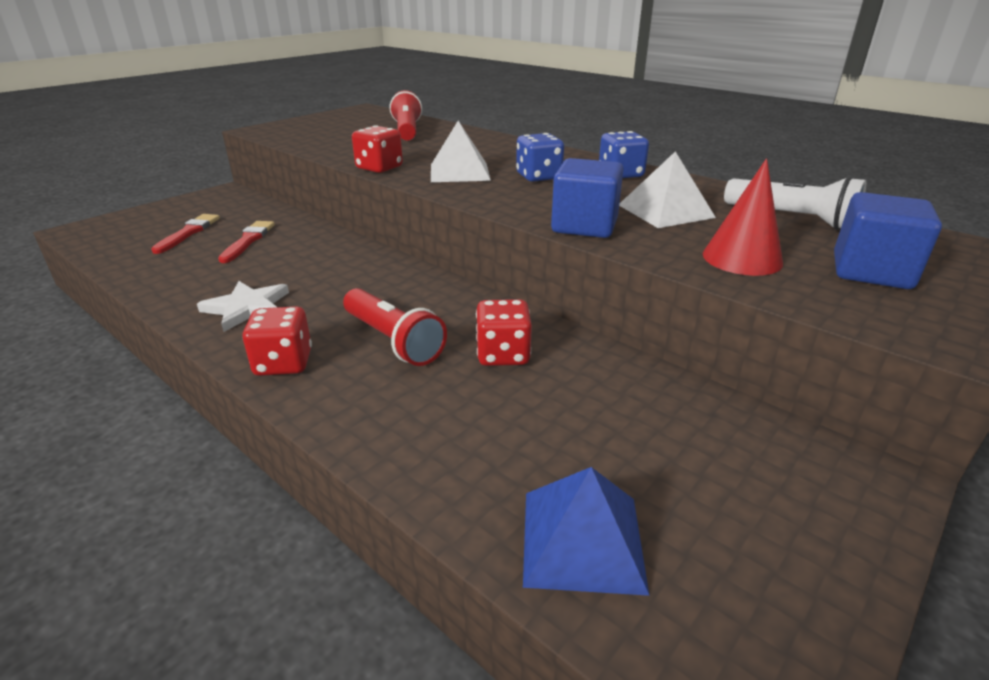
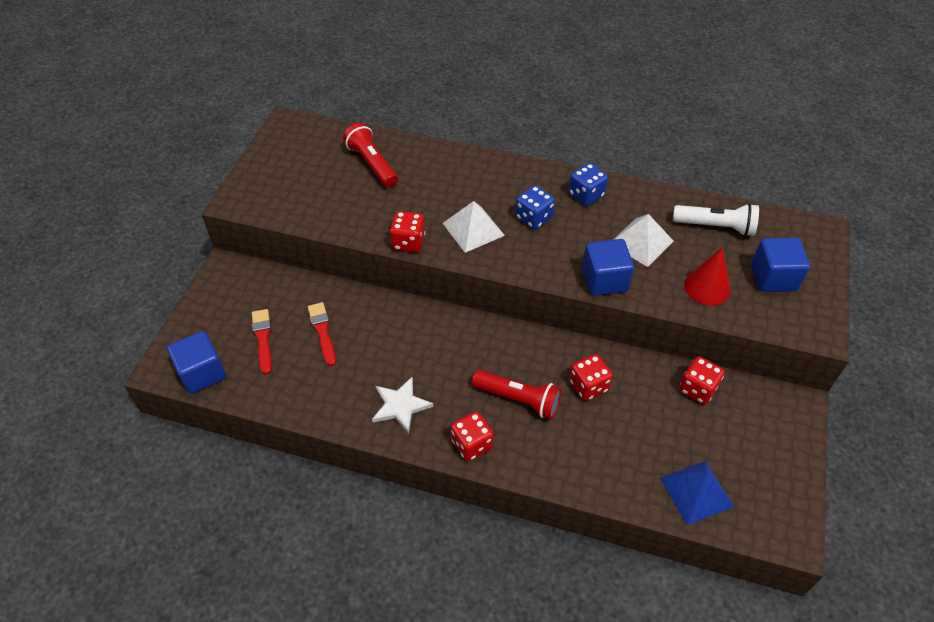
camera: 25 degrees left, 20 degrees up
none -> blue cube [167,331,226,394]
none -> red dice [679,356,725,405]

